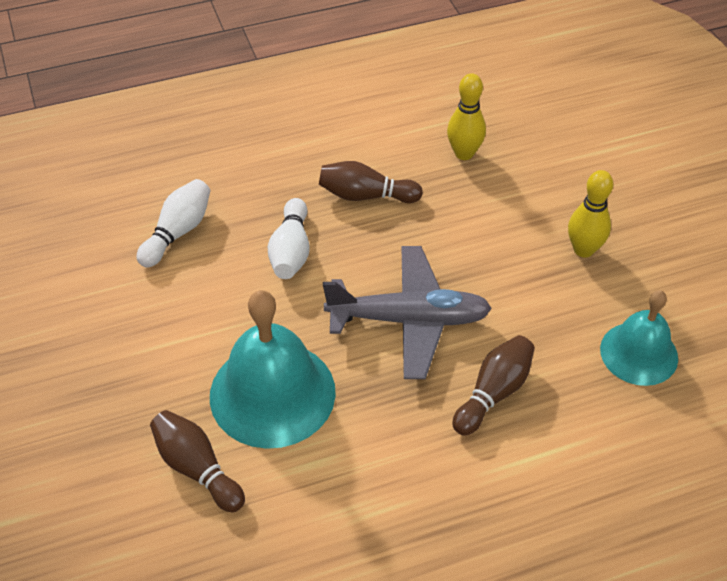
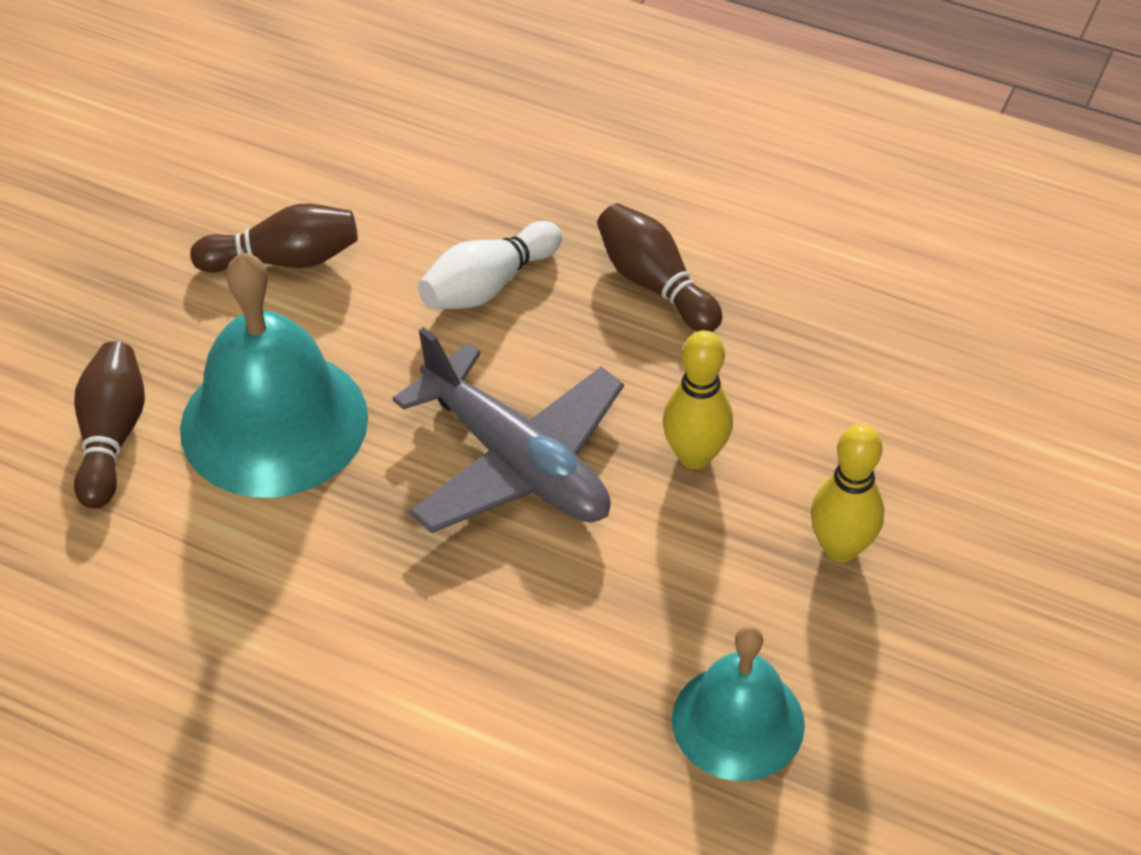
camera: 45 degrees right, 0 degrees up
white bowling pin [137,179,210,268] -> none
yellow bowling pin [447,73,486,160] -> yellow bowling pin moved to [663,330,733,469]
brown bowling pin [453,335,535,436] -> brown bowling pin moved to [190,204,358,273]

